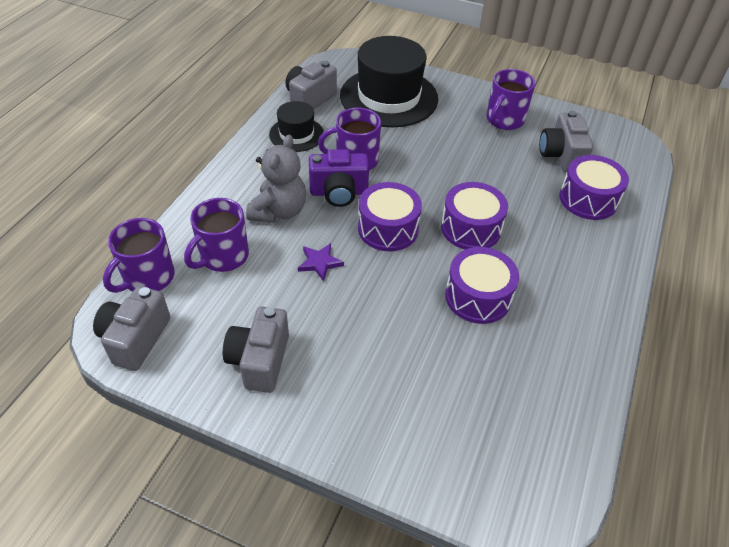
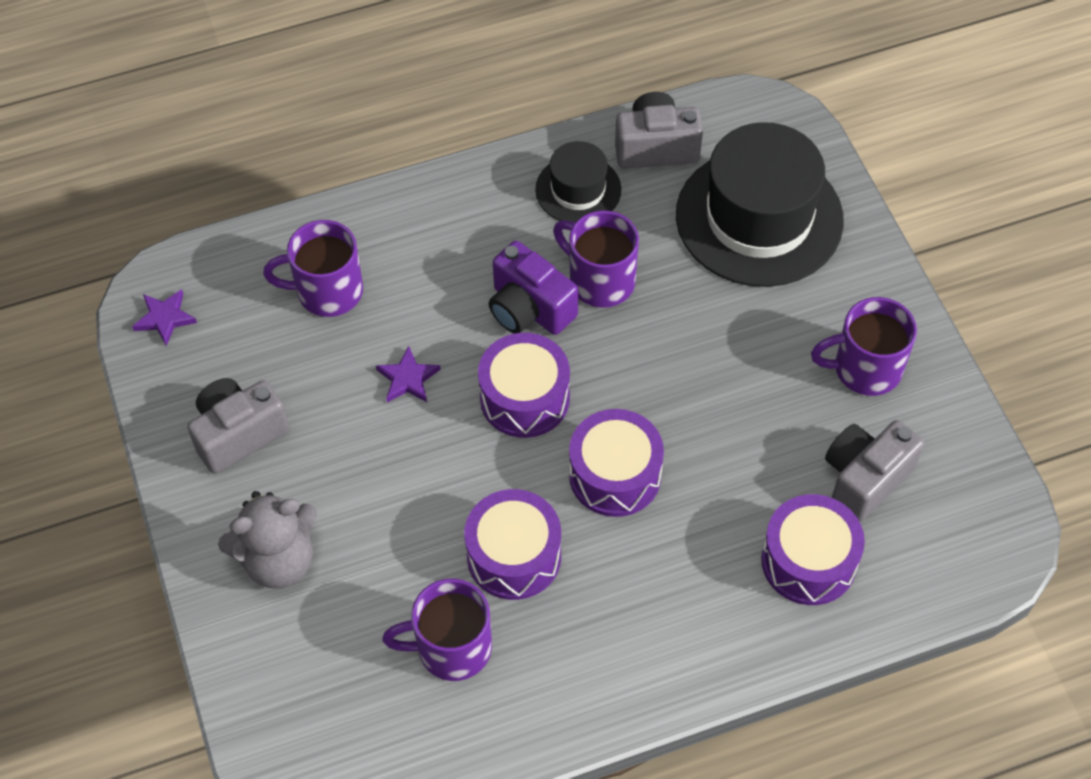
camera: 50 degrees right, 10 degrees up
grey camera [93,286,170,371] -> purple star [132,289,197,346]
purple mug [103,218,175,293] -> purple mug moved to [382,579,492,681]
grey teddy bear [246,135,306,223] -> grey teddy bear moved to [218,491,317,588]

